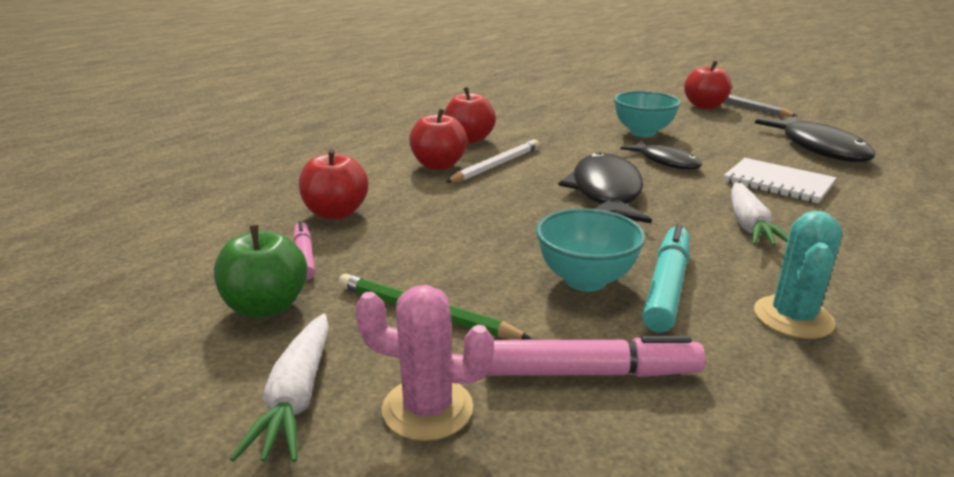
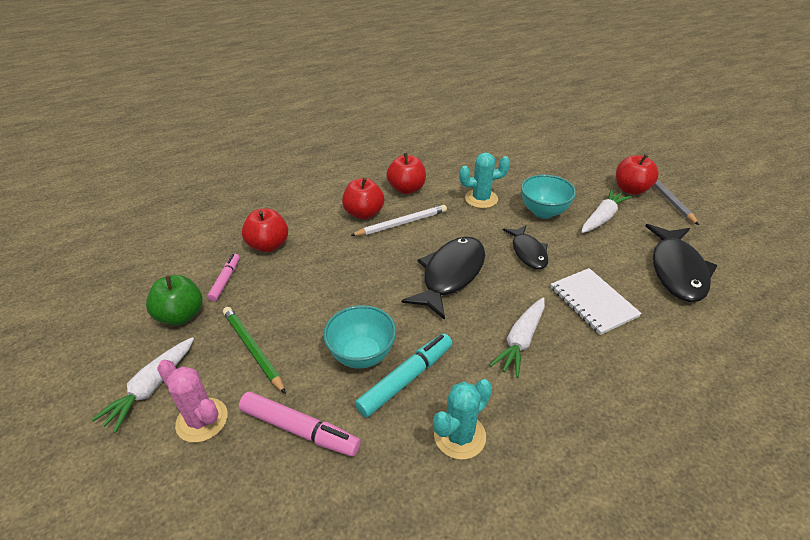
camera: 25 degrees right, 15 degrees up
none -> turquoise cactus [459,152,510,208]
none -> white carrot [581,189,632,233]

